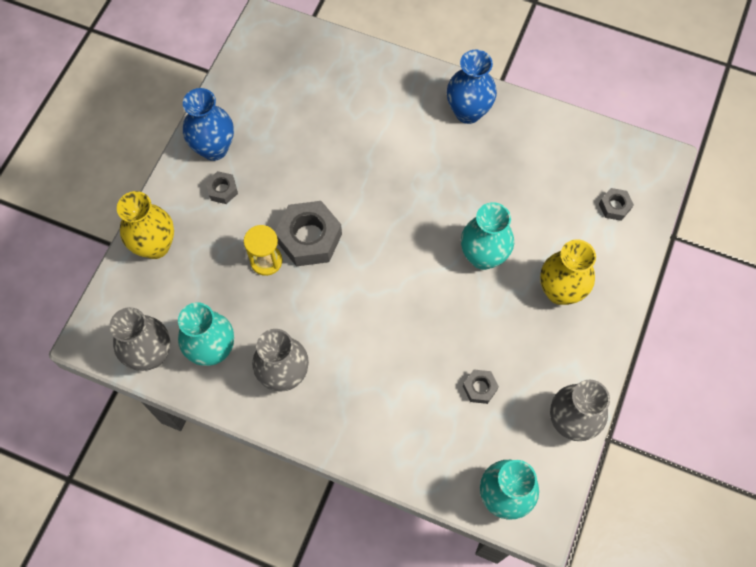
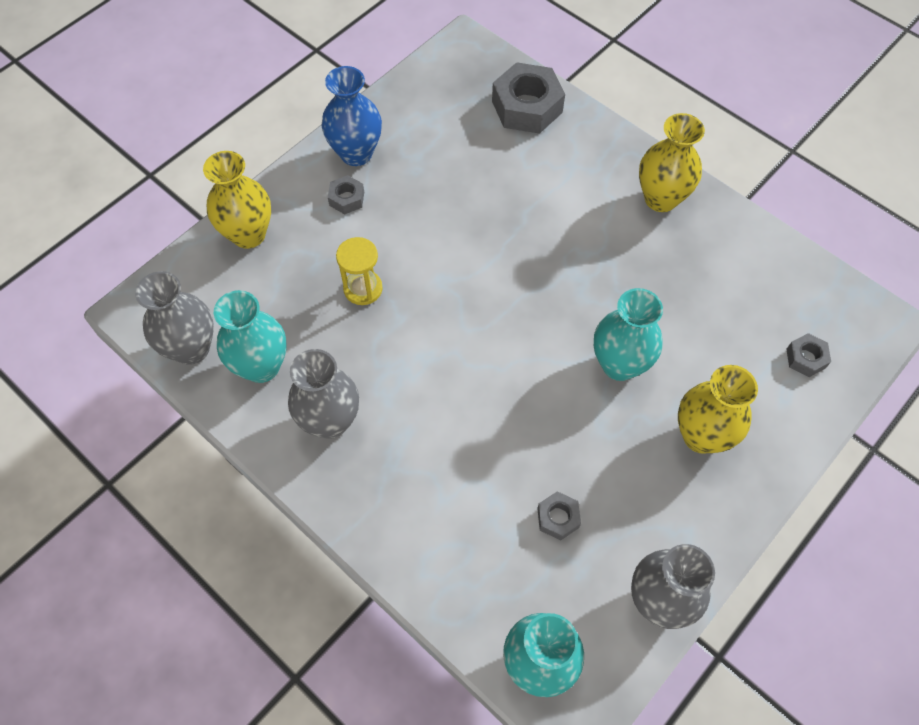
camera: 20 degrees right, 5 degrees down
grey nut [275,201,342,266] -> grey nut moved to [492,62,565,134]
blue vase [447,50,497,124] -> yellow vase [639,113,705,212]

